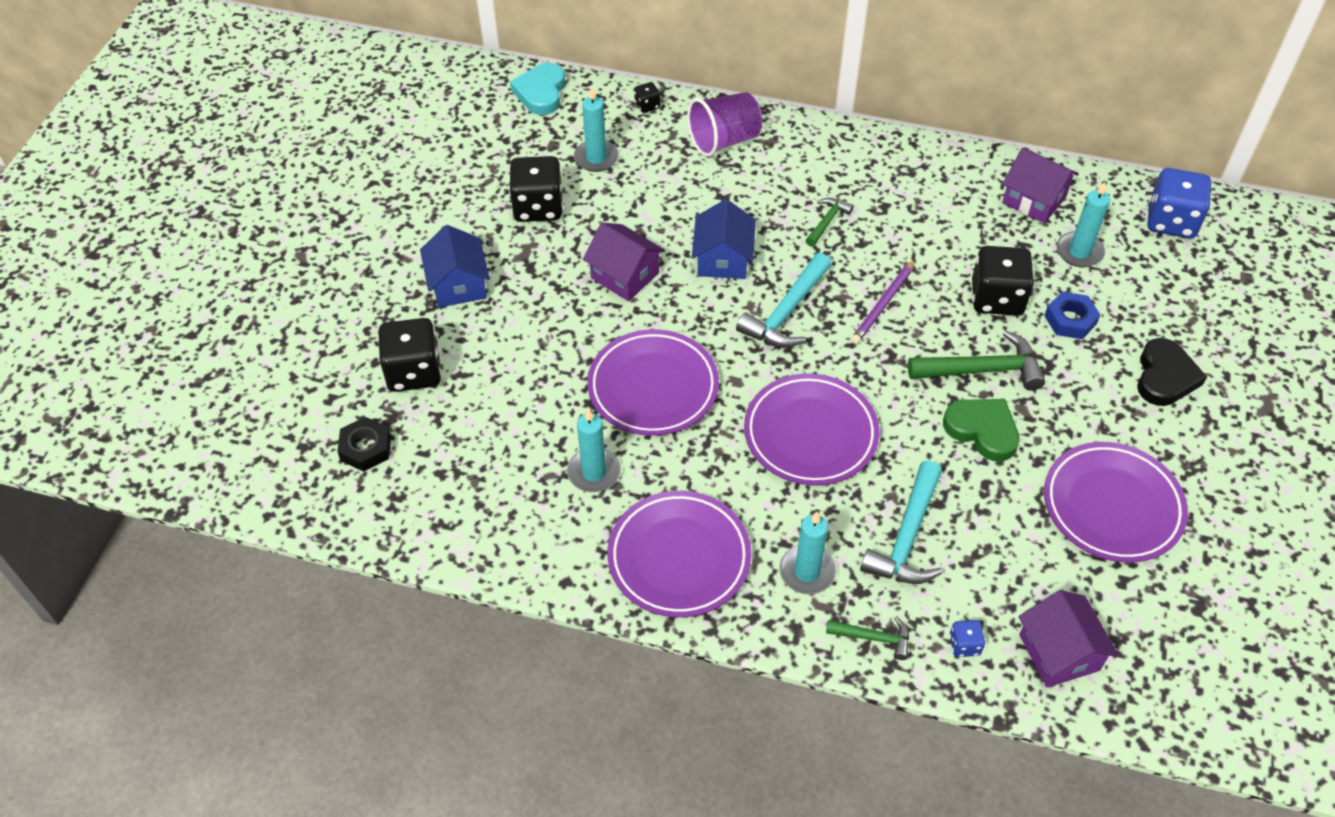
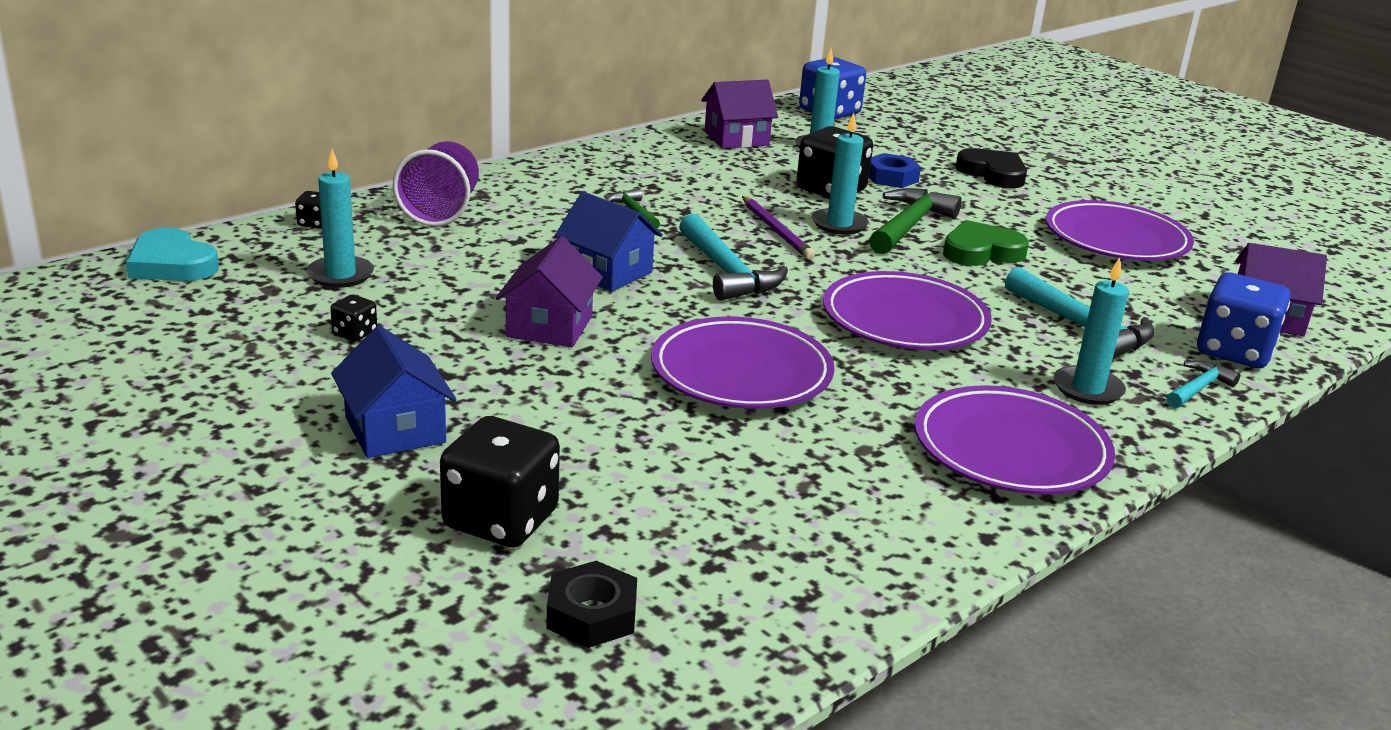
camera: 60 degrees left, 25 degrees down
blue house [420,225,490,308] -> blue house turned 45 degrees clockwise [331,326,457,458]
black dice [509,156,563,222] -> black dice [330,294,377,341], size x0.46
turquoise candle [567,408,621,492] -> turquoise candle moved to [812,113,869,235]
purple house [583,222,665,301] -> purple house turned 60 degrees counterclockwise [496,236,603,347]
green hammer [826,616,909,660] -> turquoise hammer [1167,361,1241,408]
blue dice [949,620,985,657] -> blue dice [1197,273,1290,368], size x2.17

